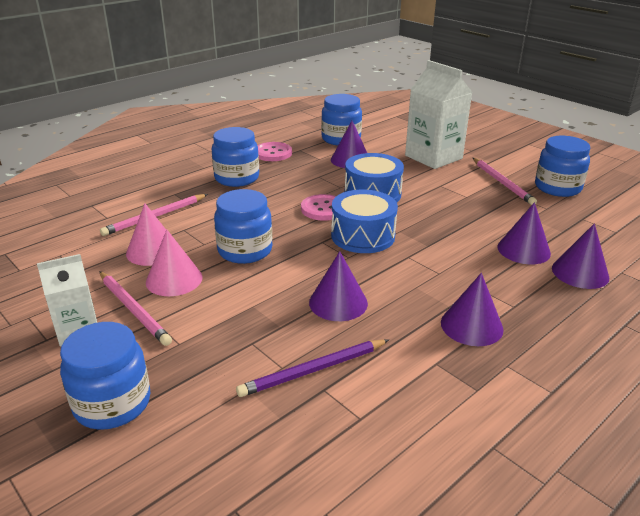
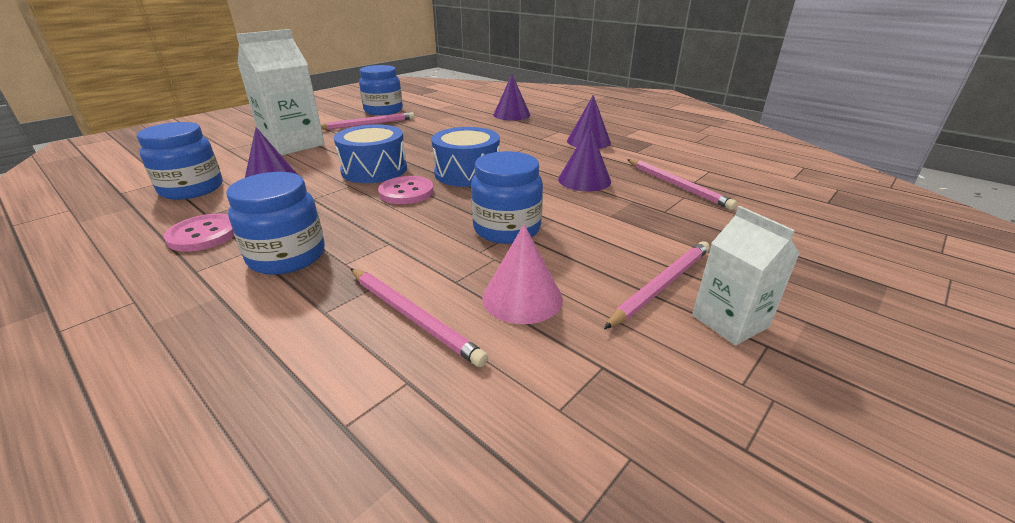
camera: 95 degrees left, 0 degrees up
blue jar [60,322,151,430] -> none
pink cone [146,230,202,296] -> none
purple pencil [236,339,389,397] -> pink pencil [627,159,737,210]
purple cone [498,202,551,264] -> none

